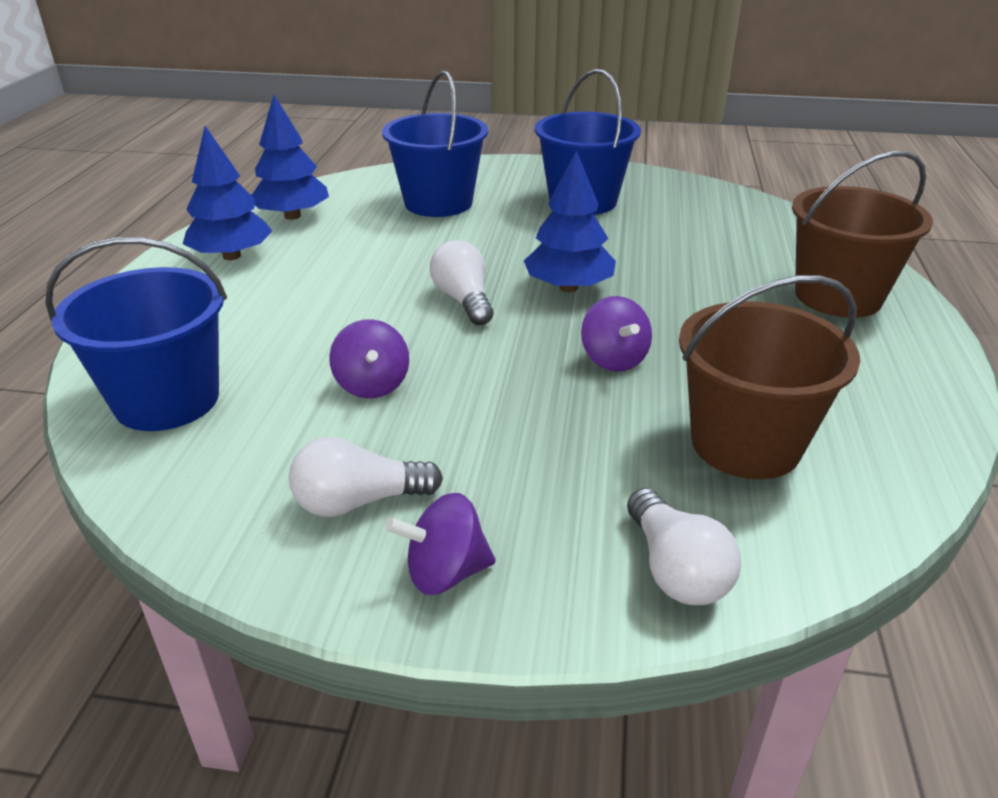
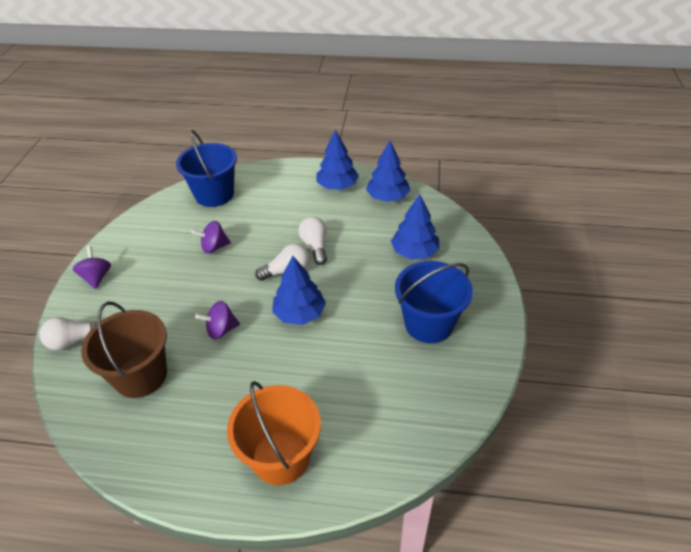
camera: 90 degrees right, 10 degrees up
white light bulb [289,437,443,517] -> white light bulb moved to [298,217,327,265]
blue bucket [382,70,488,217] -> blue tree [391,194,439,259]
brown bucket [792,151,933,318] -> orange bucket [227,381,321,485]

